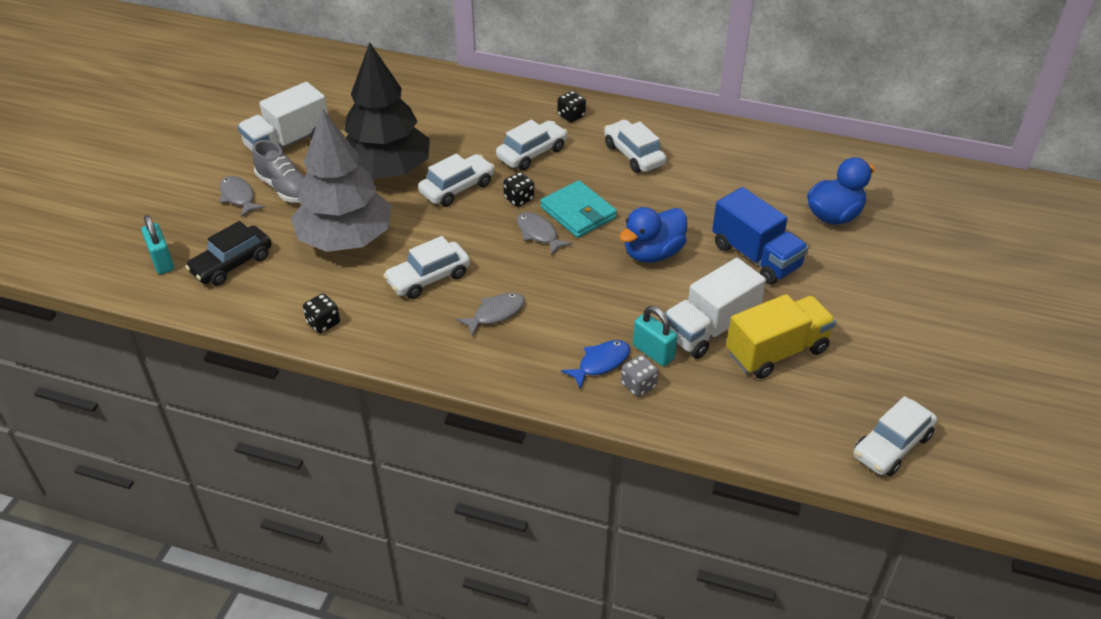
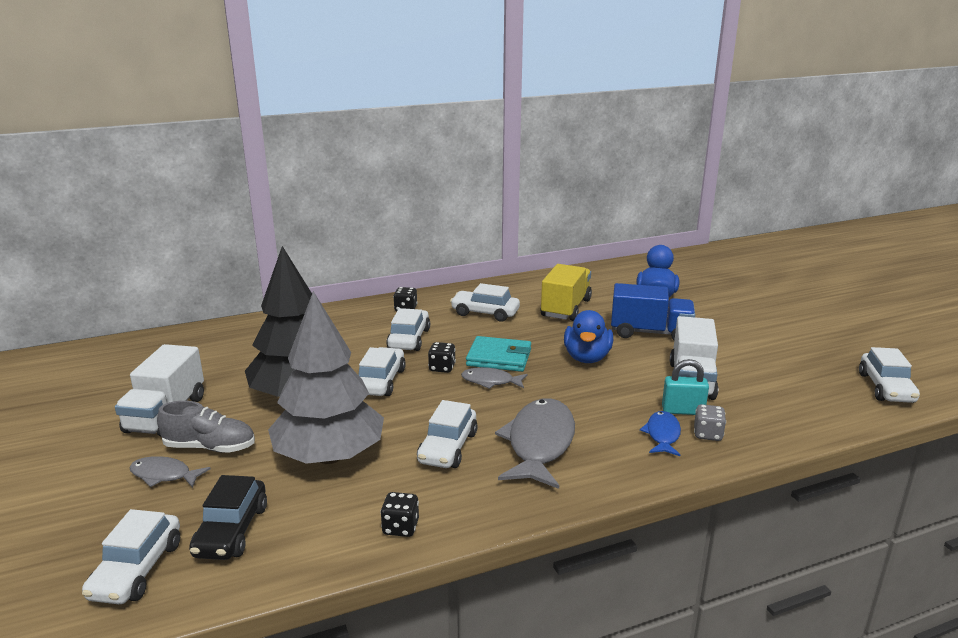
camera: 40 degrees left, 20 degrees down
turquoise padlock [142,215,174,274] -> white car [82,509,180,604]
grey fish [456,292,525,337] -> grey fish [495,398,575,489], size x1.91
yellow truck [726,294,836,379] -> yellow truck moved to [541,264,592,321]

